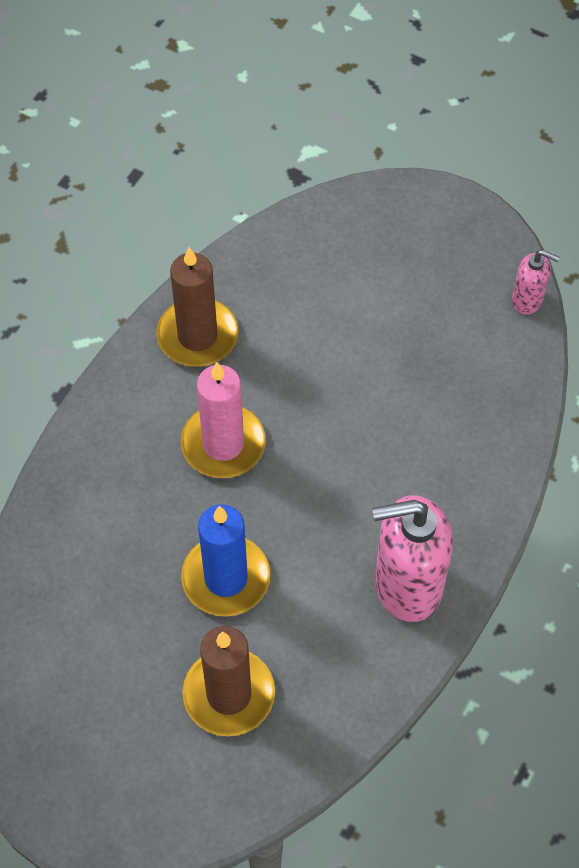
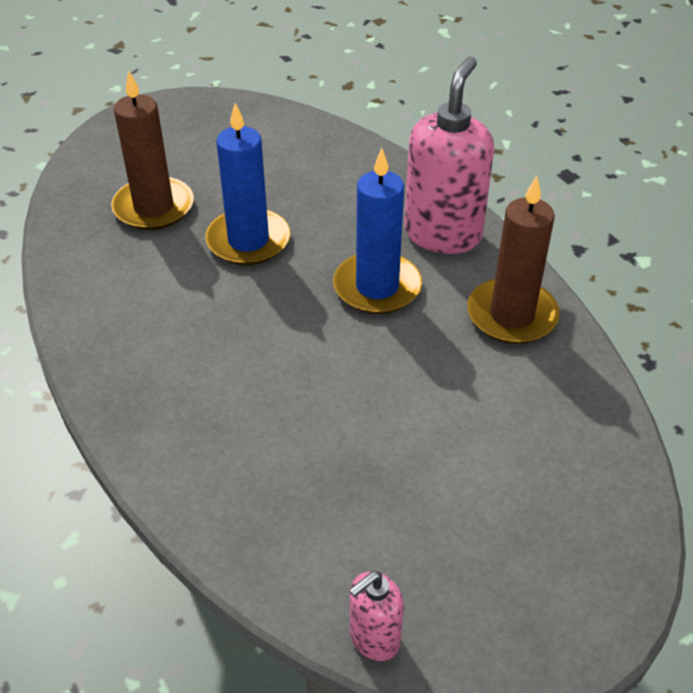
camera: 120 degrees right, 15 degrees down
pink candle [181,362,266,478] -> blue candle [333,148,422,314]
pink soap dispenser [372,495,453,622] -> pink soap dispenser moved to [404,57,494,254]

